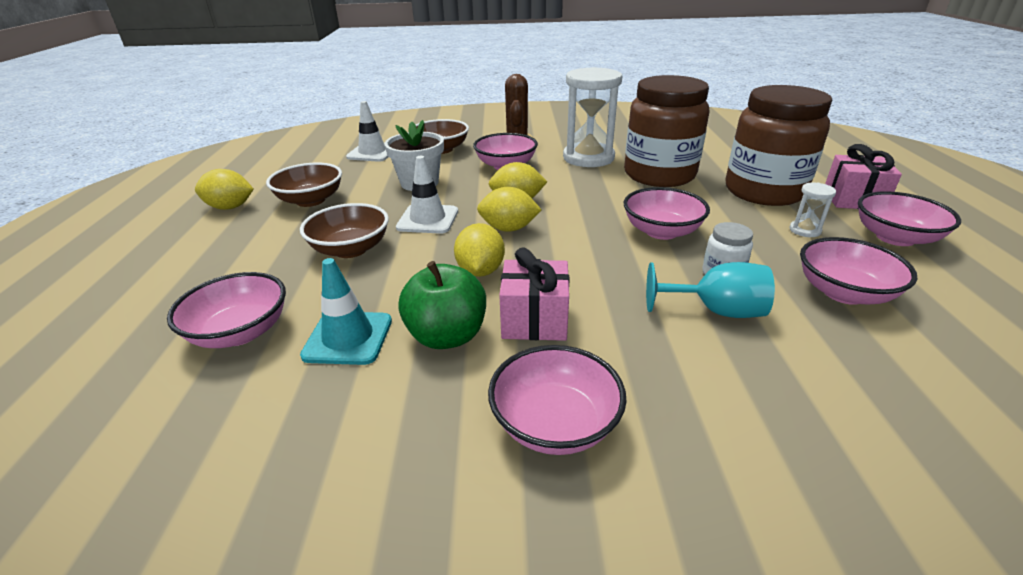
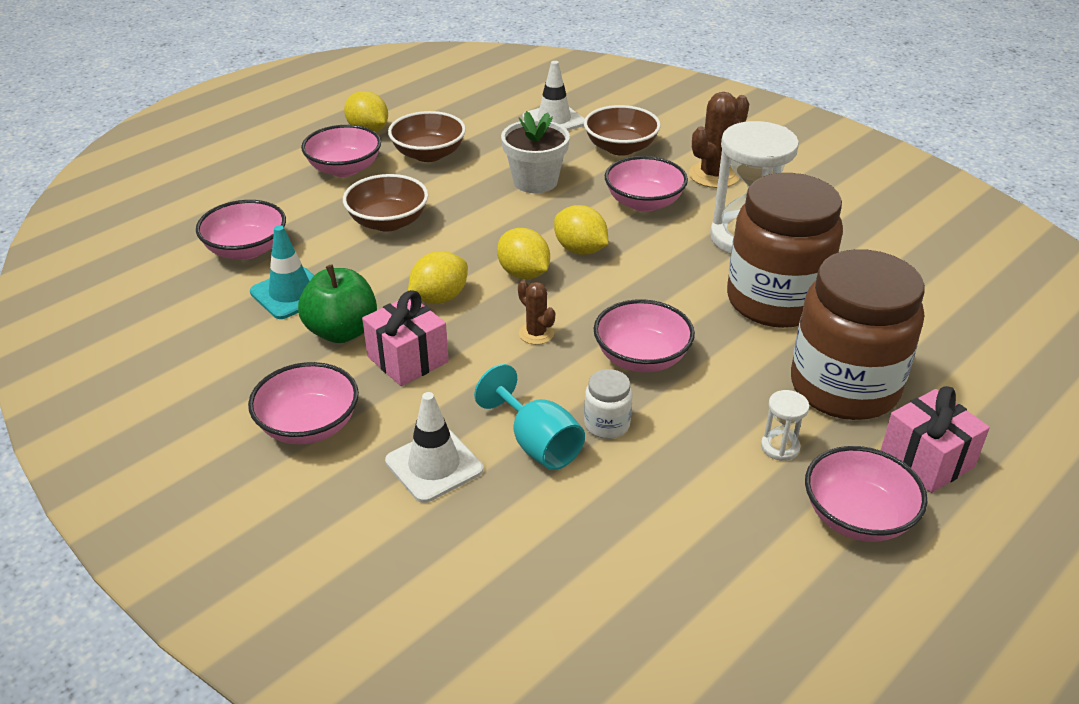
camera: 45 degrees right, 5 degrees up
white traffic cone [396,156,458,234] -> white traffic cone moved to [385,392,483,503]
pink bowl [800,237,917,305] -> pink bowl moved to [301,125,381,177]
none -> brown cactus [518,280,555,345]

